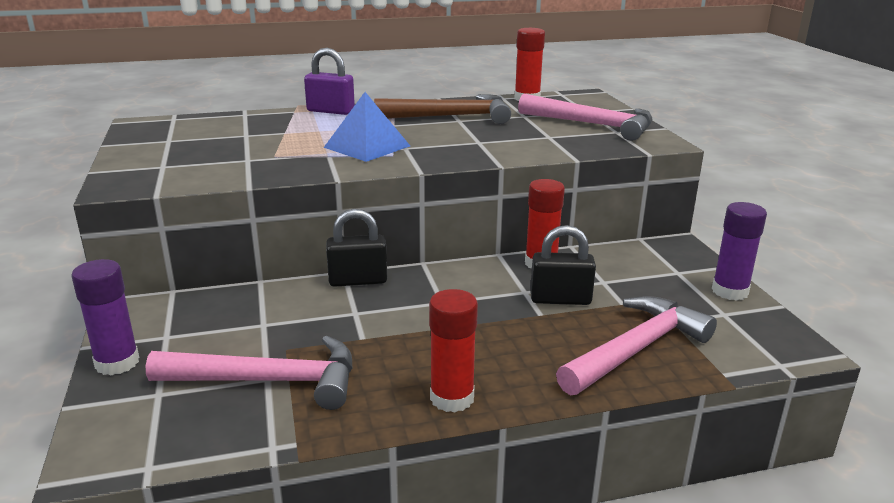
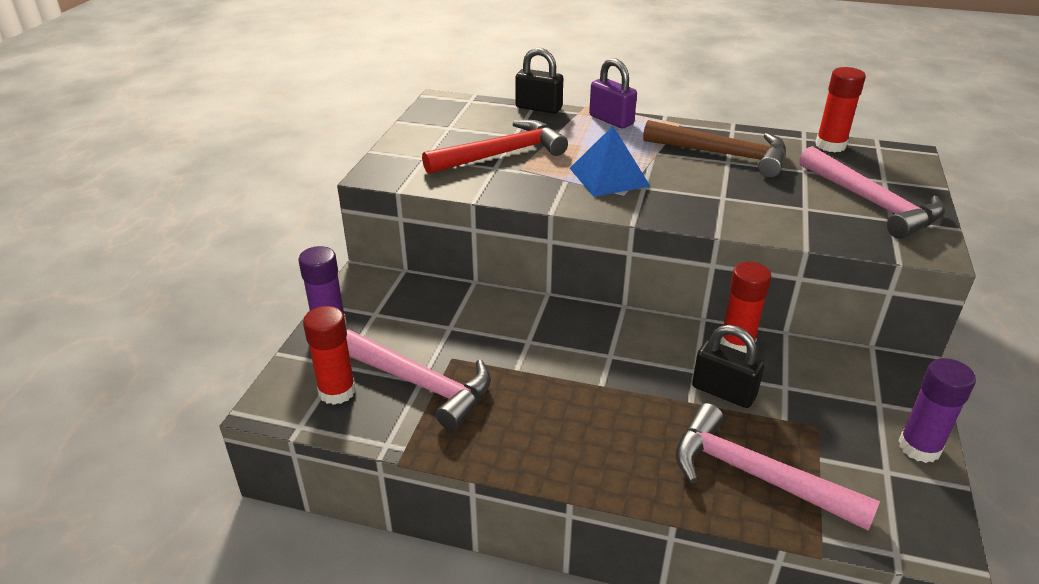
camera: 30 degrees right, 10 degrees up
black padlock [326,209,387,287] -> black padlock moved to [515,48,563,114]
red glue stick [429,289,478,412] -> red glue stick moved to [303,306,356,405]
pink hammer [556,296,717,395] -> pink hammer turned 135 degrees counterclockwise [676,403,880,531]
none -> red hammer [422,120,568,174]

